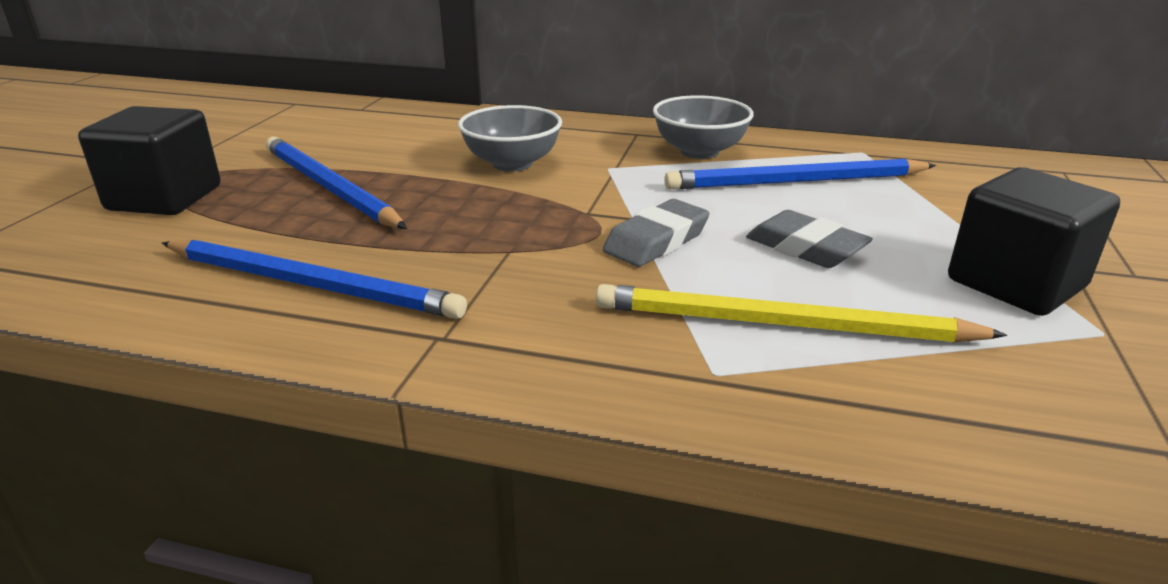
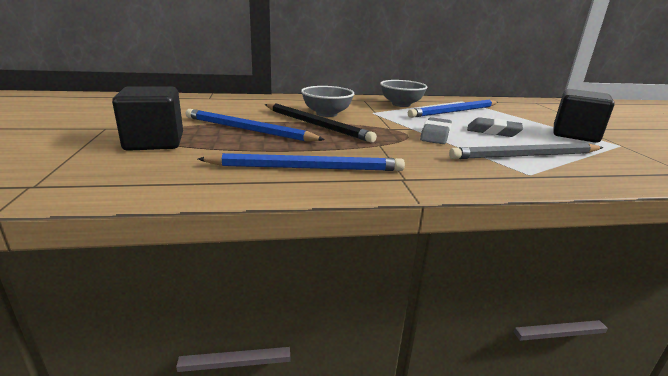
camera: 25 degrees left, 5 degrees down
yellow pencil [596,284,1007,343] -> grey pencil [449,143,603,159]
none -> black pencil [265,104,377,143]

